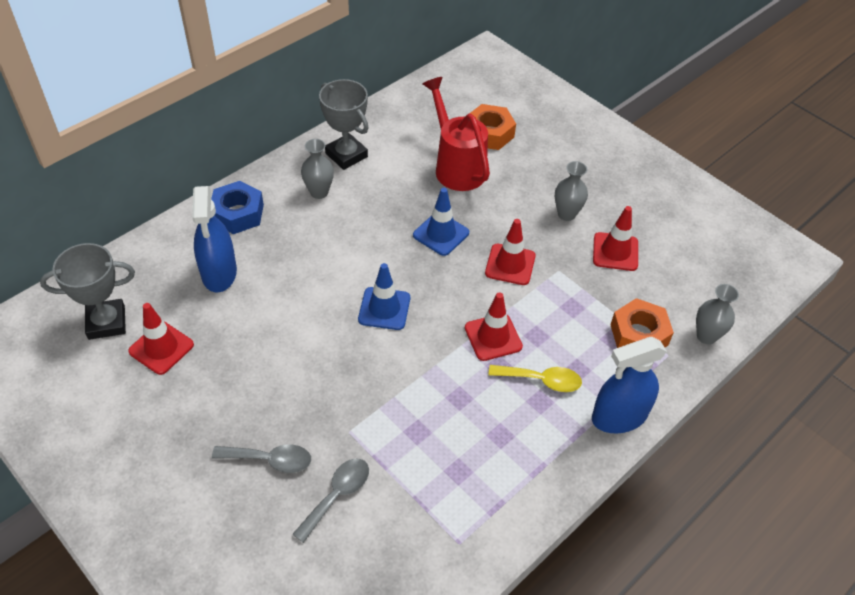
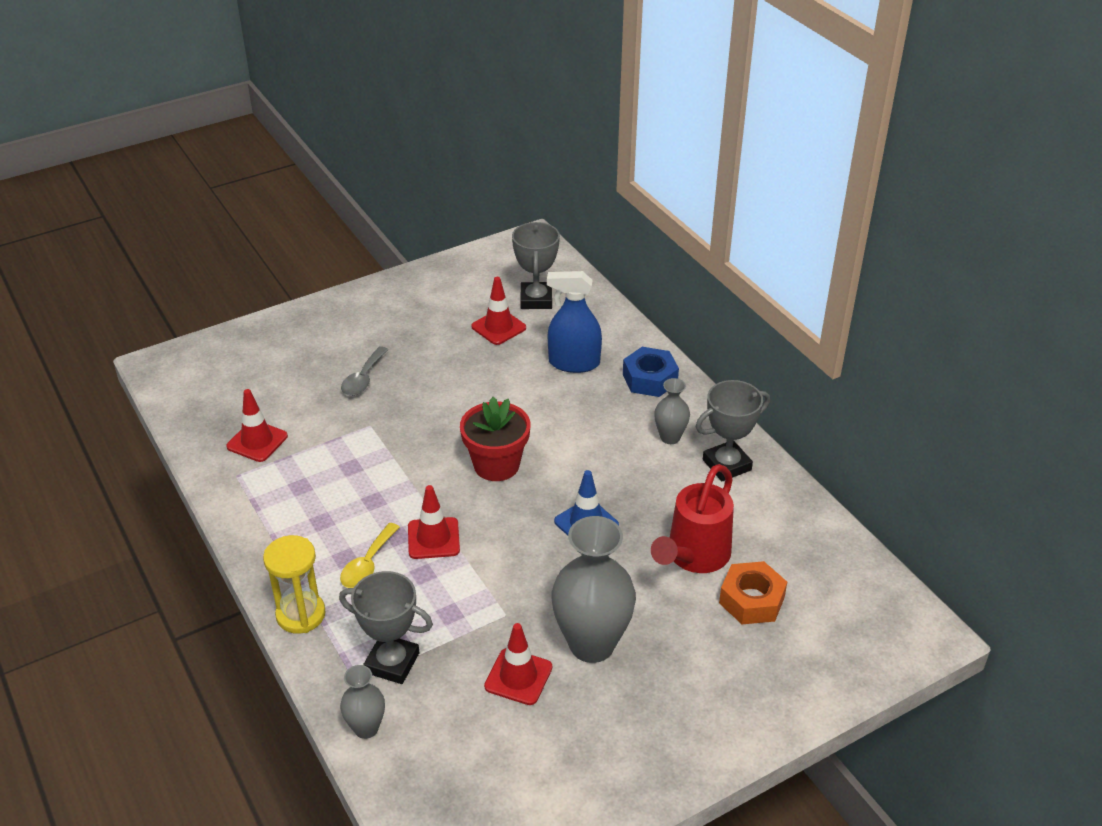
camera: 105 degrees right, 10 degrees down
grey spoon [292,459,369,543] -> none
blue traffic cone [358,263,410,330] -> red flower pot [460,397,530,481]
red watering can [423,77,490,191] -> red watering can turned 135 degrees clockwise [651,464,734,573]
red traffic cone [485,219,536,285] -> red traffic cone moved to [226,389,288,462]
grey vase [555,161,588,221] -> grey vase [552,516,636,663], size x1.98
blue spray bottle [592,337,667,433] -> yellow hourglass [263,535,326,634]
orange nut [610,298,674,348] -> grey trophy [339,571,433,684]

